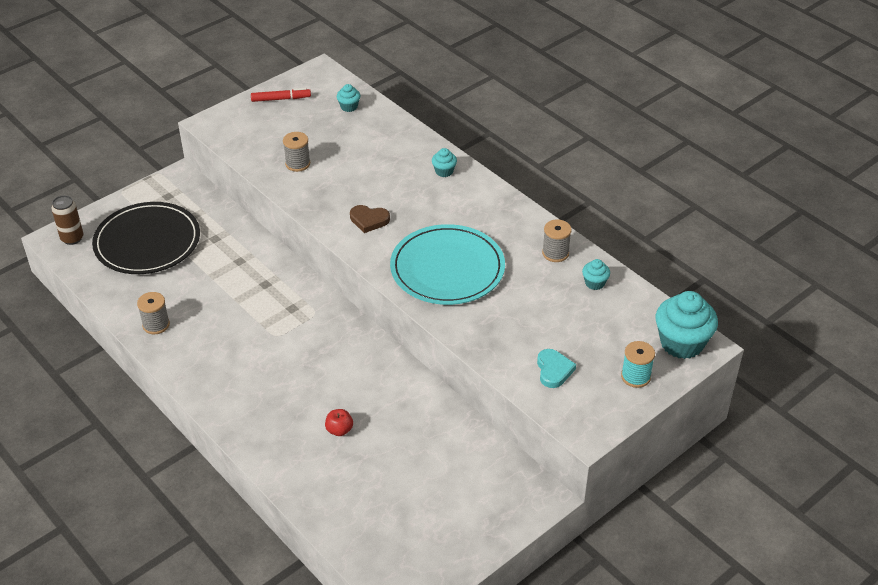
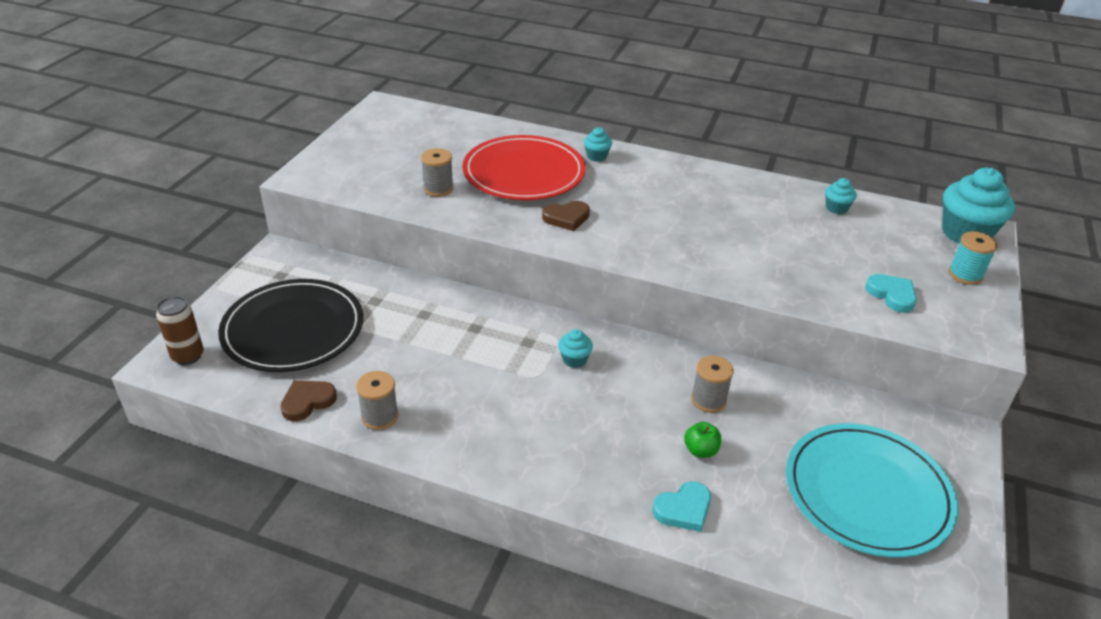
camera: 30 degrees left, 5 degrees down
red marker [251,88,311,102] -> none
red apple [325,409,353,436] -> green apple [684,422,721,458]
turquoise cupcake [337,84,361,112] -> turquoise cupcake moved to [558,329,593,368]
turquoise plate [390,224,505,305] -> turquoise plate moved to [786,423,959,558]
grey spool [542,219,572,262] -> grey spool moved to [691,356,734,412]
none -> brown heart [280,380,337,421]
none -> red plate [462,135,586,200]
none -> turquoise heart [653,481,711,532]

